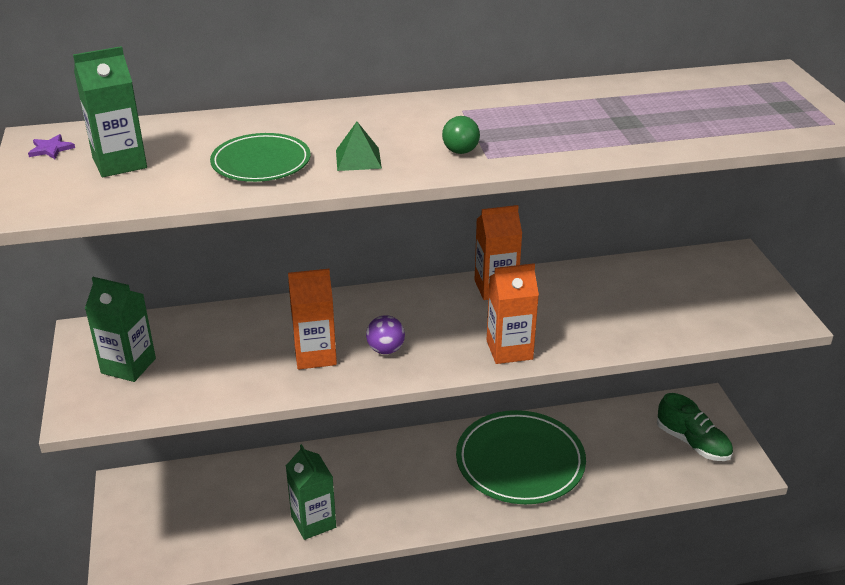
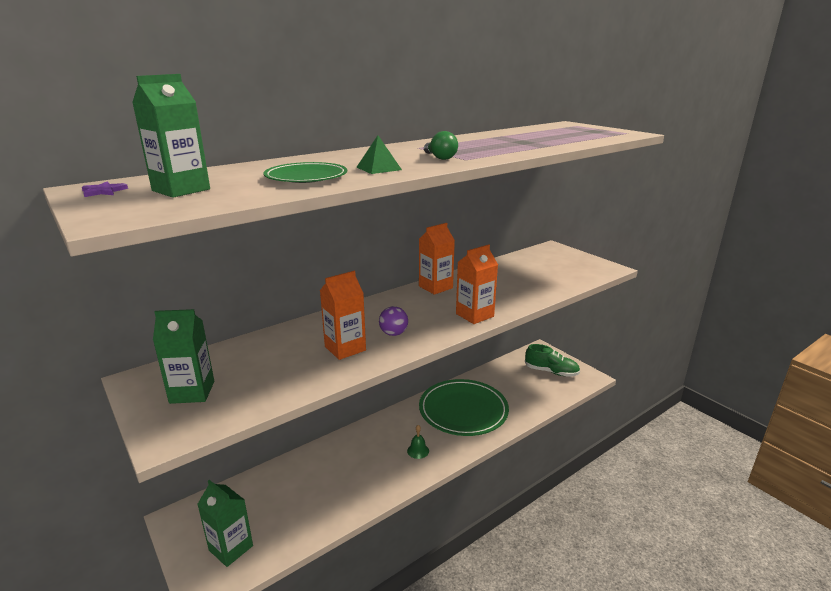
camera: 25 degrees left, 10 degrees down
green carton [286,444,336,540] -> green carton moved to [197,480,253,567]
none -> green bell [407,425,429,459]

